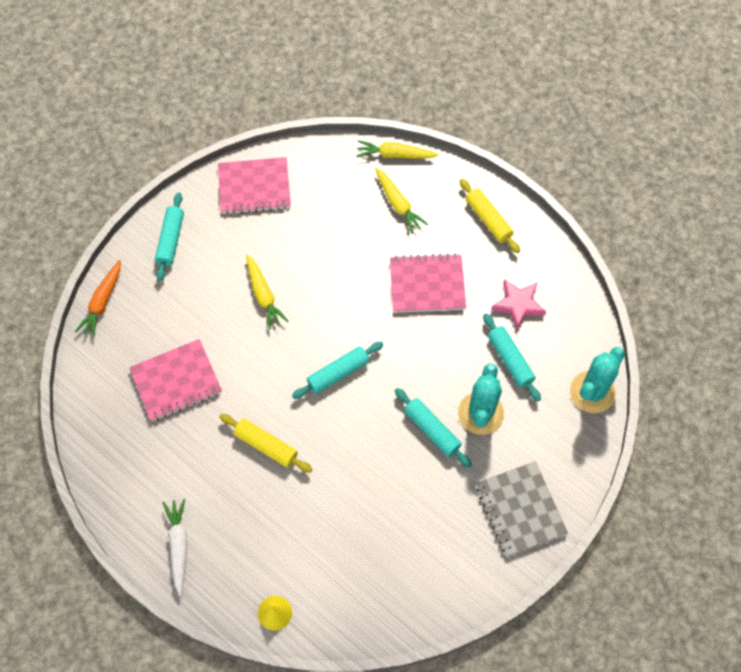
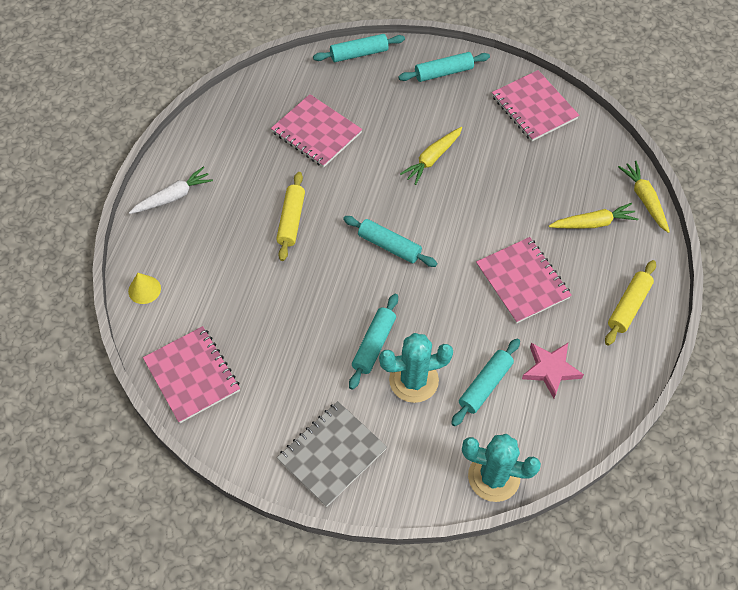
camera: 65 degrees right, 5 degrees down
orange carrot [75,260,121,338] -> turquoise rolling pin [313,34,405,62]
yellow carrot [375,168,428,234] -> yellow carrot turned 135 degrees counterclockwise [549,203,639,228]
none -> pink notebook [143,326,240,423]

